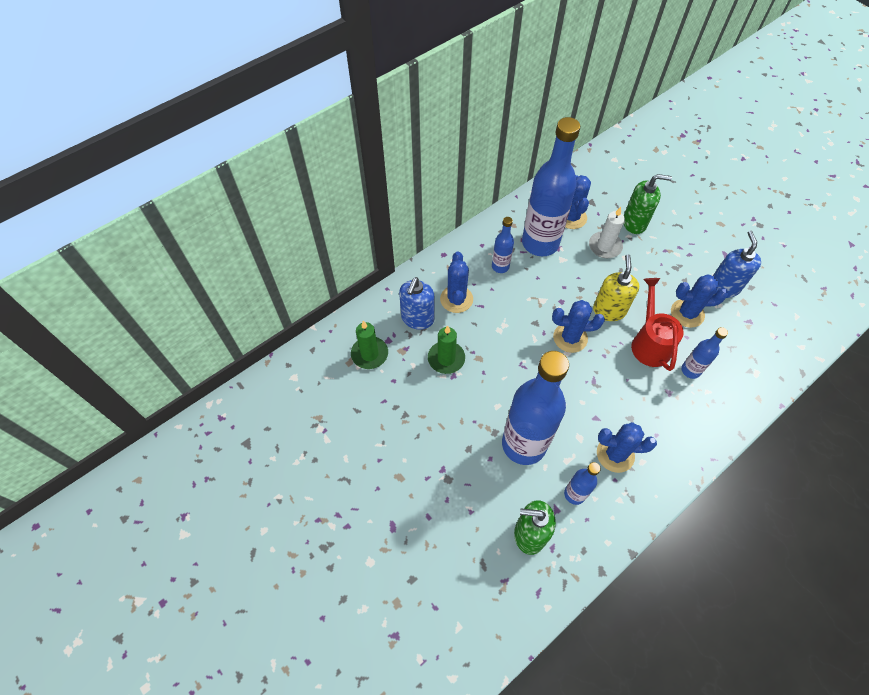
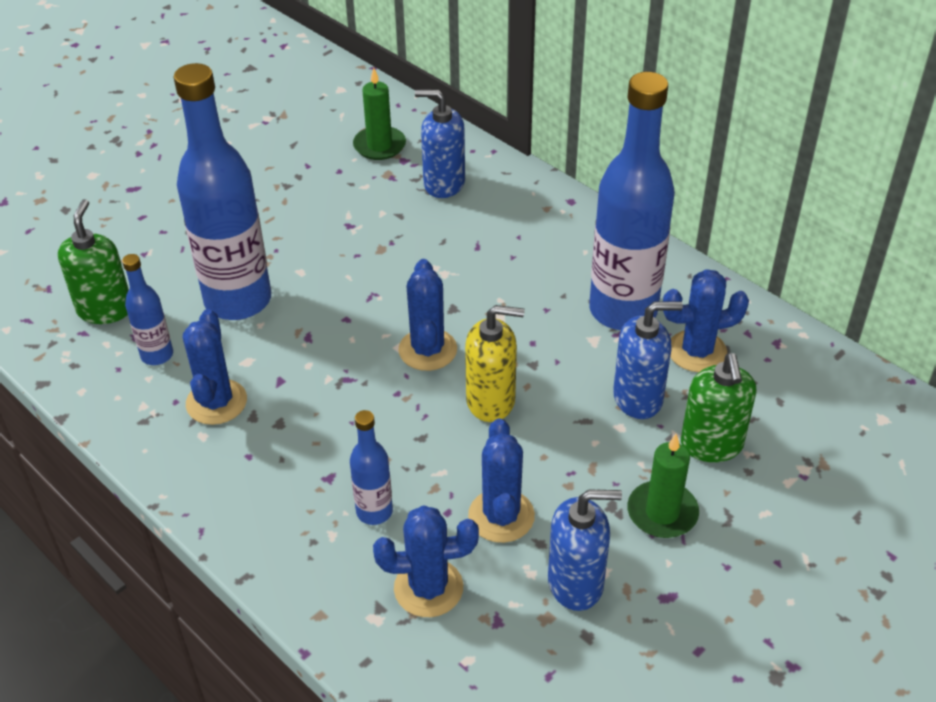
camera: 85 degrees right, 15 degrees down
green candle [428,326,465,374] -> green candle moved to [627,434,699,538]
blue cactus [440,251,473,313] -> blue cactus moved to [373,505,479,617]
blue bottle [492,217,514,273] -> none
white candle [589,207,625,258] -> blue soap dispenser [613,301,683,419]
red watering can [631,278,684,371] -> none

